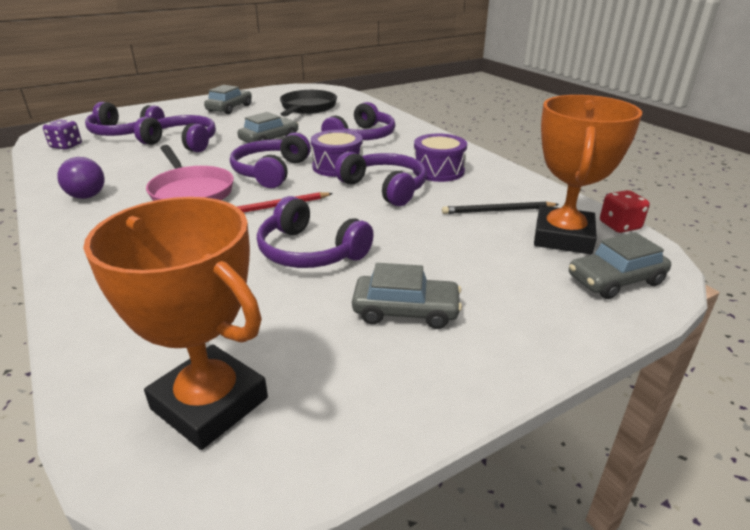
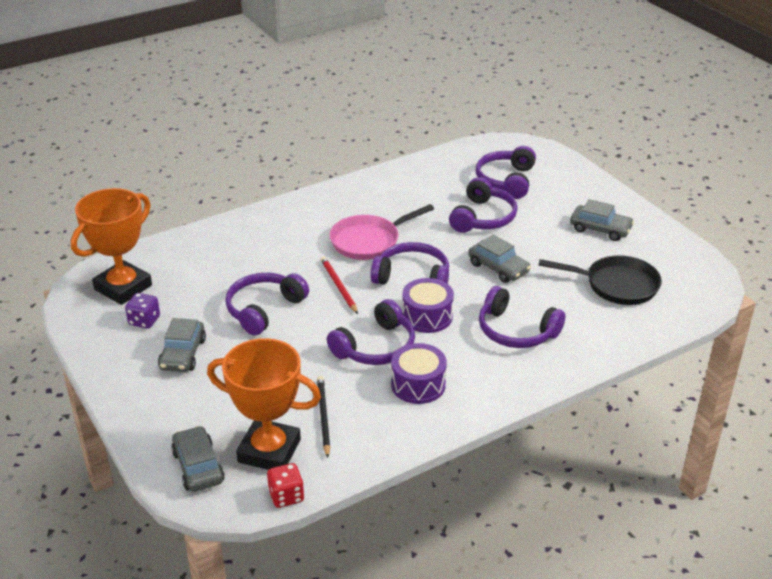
camera: 90 degrees right, 5 degrees up
purple dice [43,120,82,150] -> purple dice moved to [125,293,160,329]
purple ball [57,157,105,199] -> none

